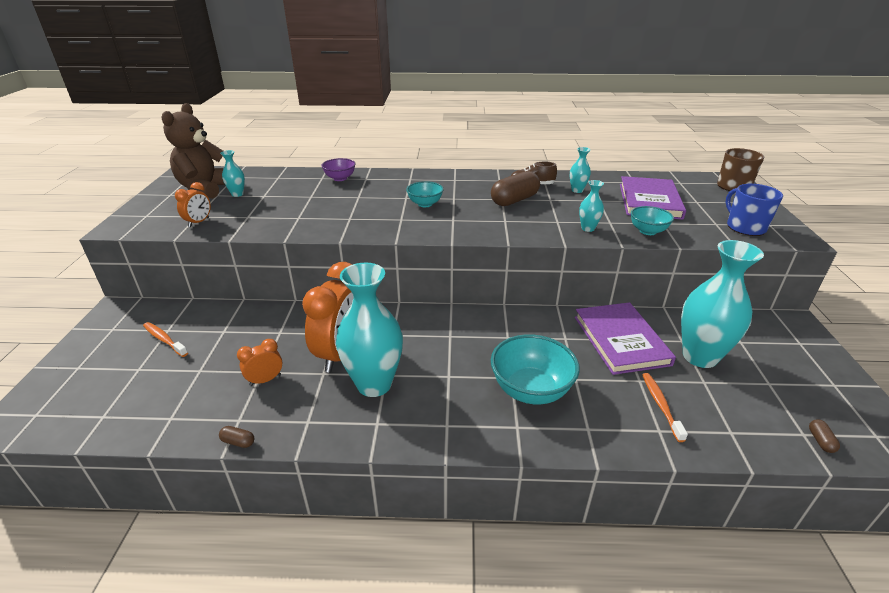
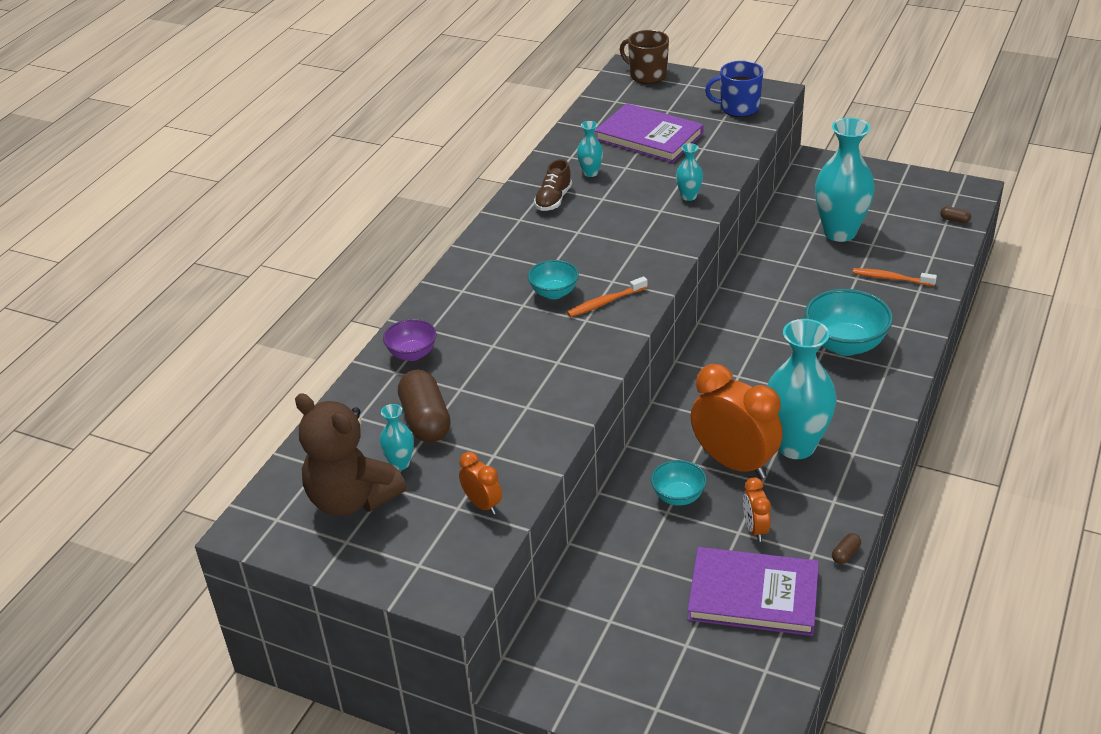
camera: 65 degrees left, 5 degrees up
orange toothbrush [143,322,188,357] -> orange toothbrush moved to [567,276,647,317]
brown capsule [491,171,540,206] -> brown capsule moved to [398,370,451,443]
purple book [575,302,676,375] -> purple book moved to [687,547,819,636]
turquoise bowl [631,206,674,235] -> turquoise bowl moved to [651,460,707,506]

